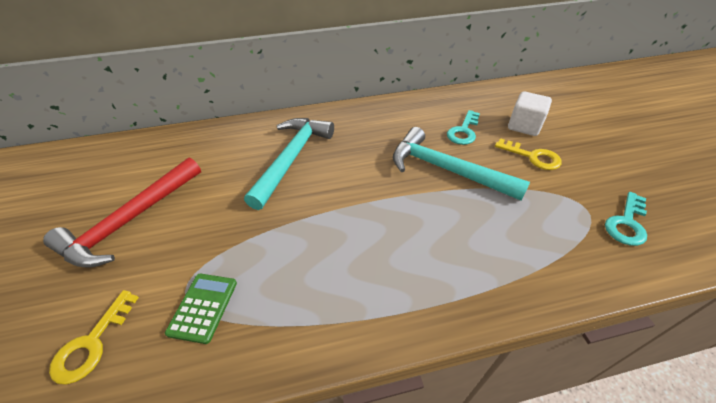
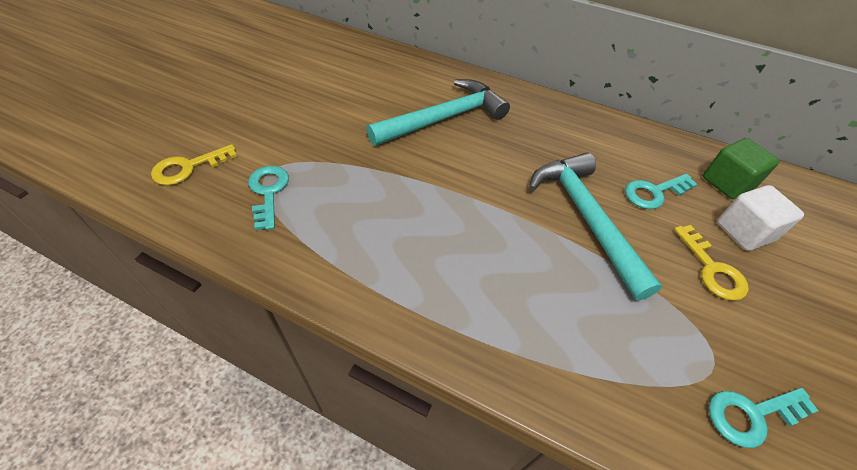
camera: 35 degrees right, 5 degrees up
red hammer [43,158,201,268] -> none
green calculator [165,274,237,344] -> turquoise key [248,166,289,230]
none -> green cube [703,138,780,199]

